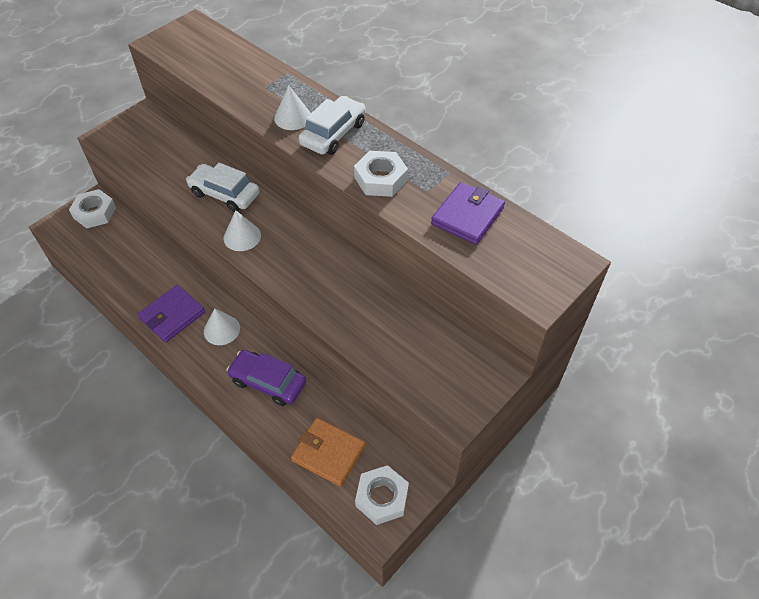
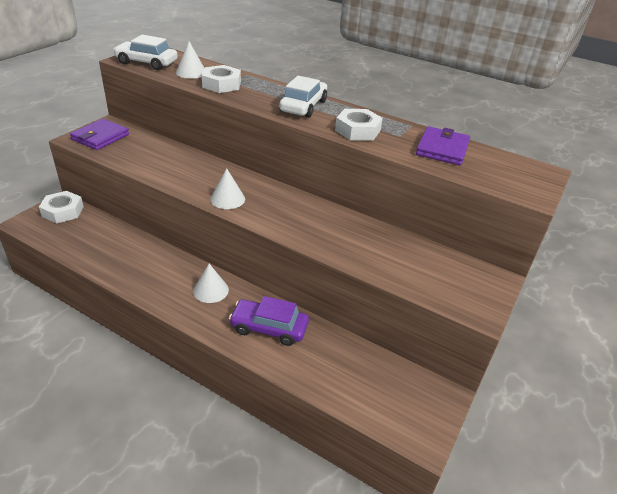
camera: 15 degrees left, 15 degrees down
purple wallet [137,285,205,343] -> purple wallet moved to [70,119,129,150]
white car [186,163,260,212] -> white car moved to [113,35,178,70]
white cone [274,85,311,130] -> white cone moved to [176,41,204,79]
orange wallet [291,418,365,487] -> none
white nut [355,465,409,525] -> white nut moved to [202,65,241,93]

